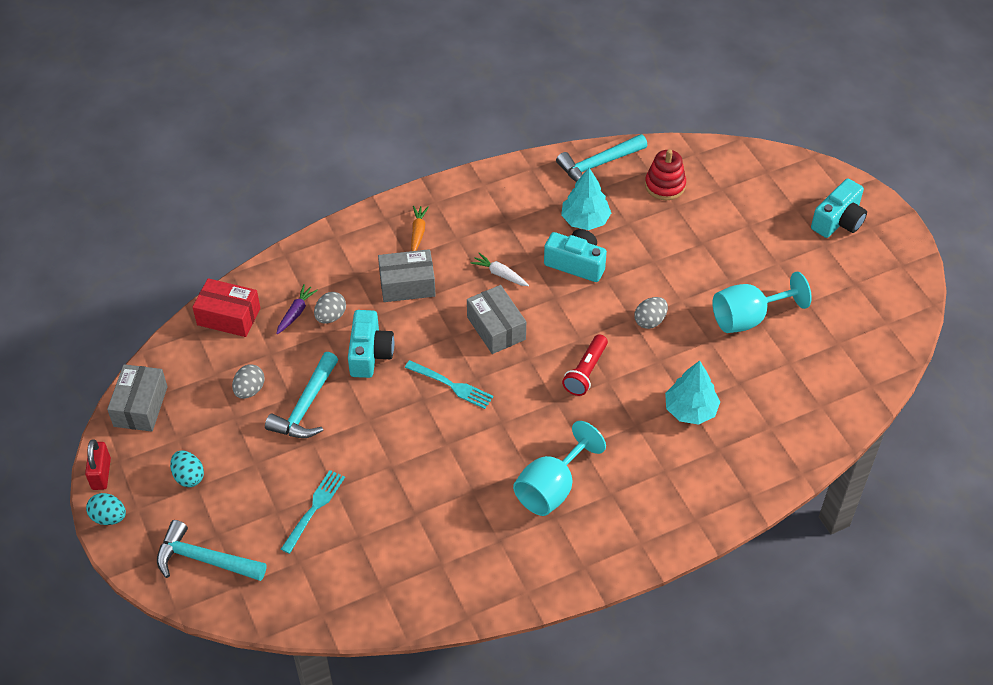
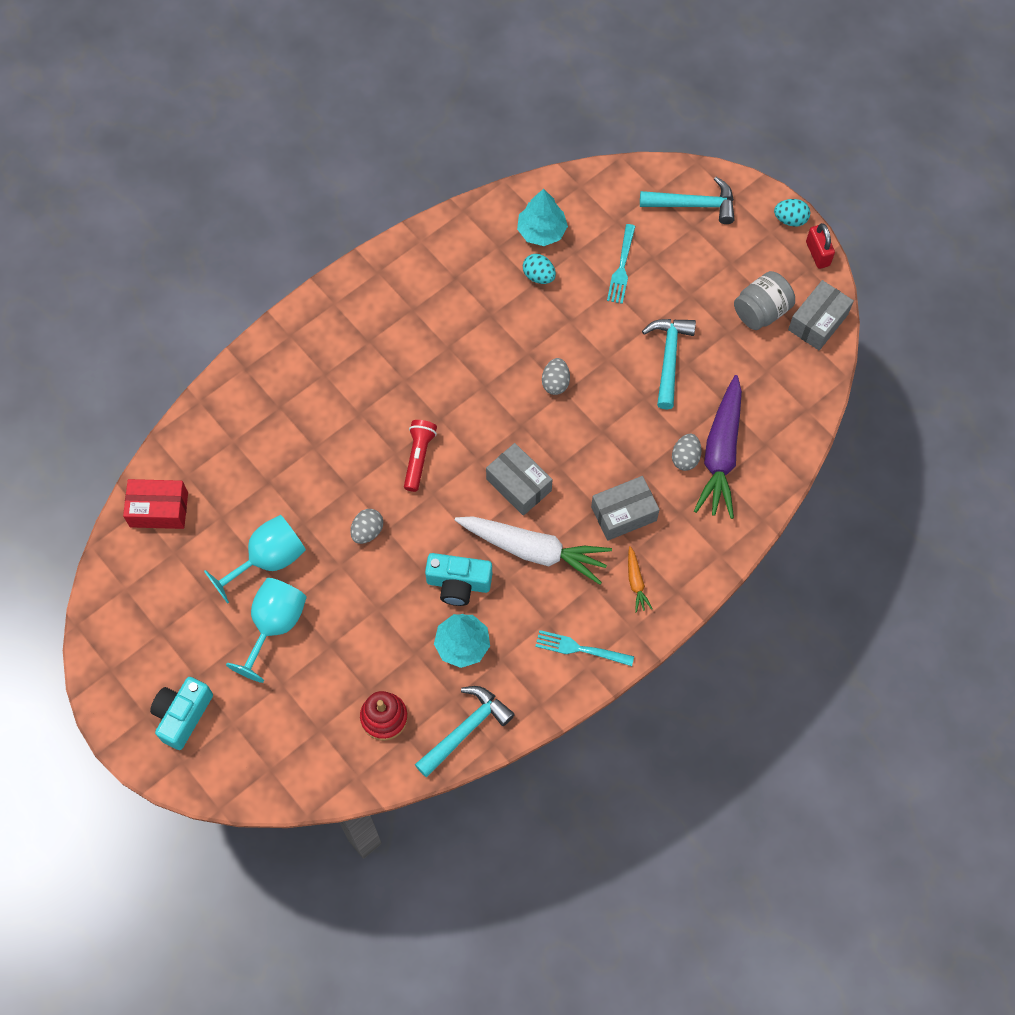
camera: 165 degrees right, 15 degrees up
grey box [107,364,168,432] -> grey box turned 45 degrees clockwise [788,280,854,350]
turquoise egg [170,450,204,487] -> turquoise egg moved to [523,254,556,284]
red box [192,278,260,337] -> red box moved to [123,479,188,529]
grey egg [232,364,264,399] -> grey egg moved to [542,358,570,395]
purple carrot [276,284,318,334] -> purple carrot [694,375,742,519], size x2.31
turquoise camera [348,310,394,378] -> none
turquoise fork [405,360,493,409] -> turquoise fork moved to [535,630,634,666]
white carrot [471,253,529,286] -> white carrot [455,516,612,585], size x2.31
turquoise goblet [513,421,606,516] -> turquoise goblet moved to [226,578,307,683]
turquoise tree [665,361,720,425] -> turquoise tree moved to [517,189,568,246]
none -> grey jar [734,271,795,330]

